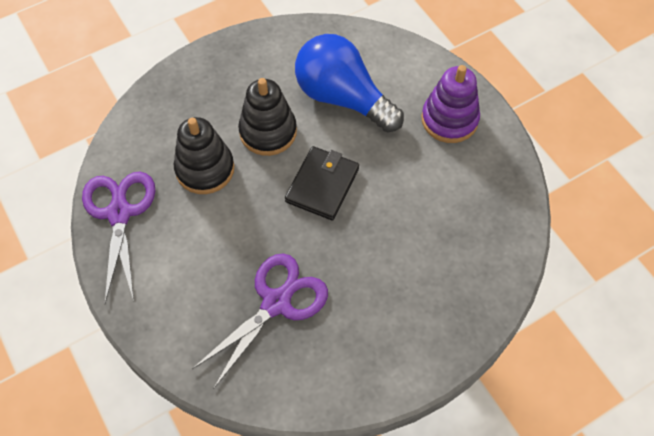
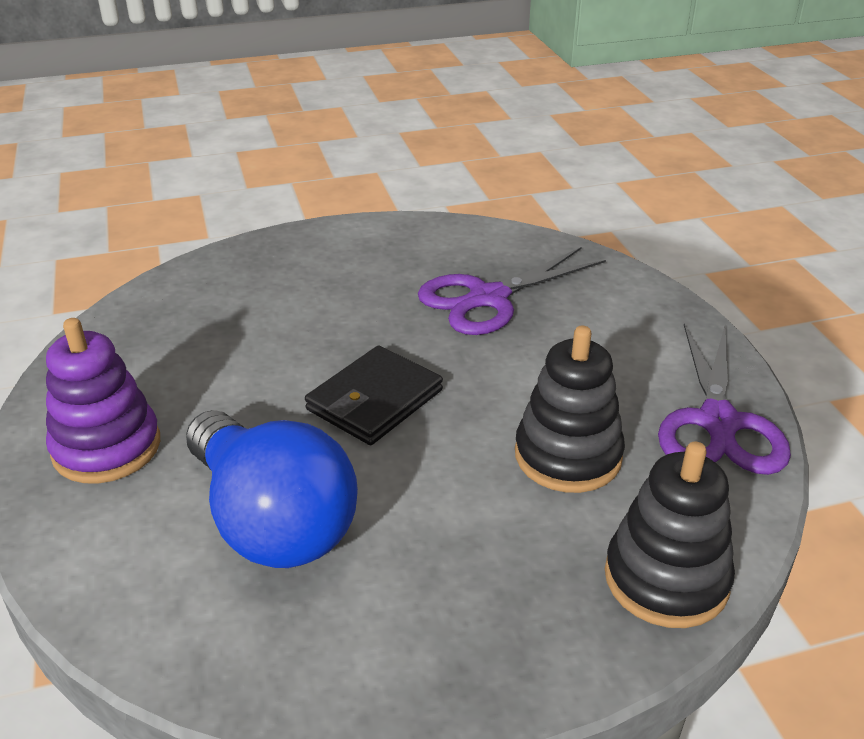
camera: 165 degrees left, 25 degrees down
black stacking toy [238,78,297,156] -> black stacking toy moved to [605,441,735,628]

